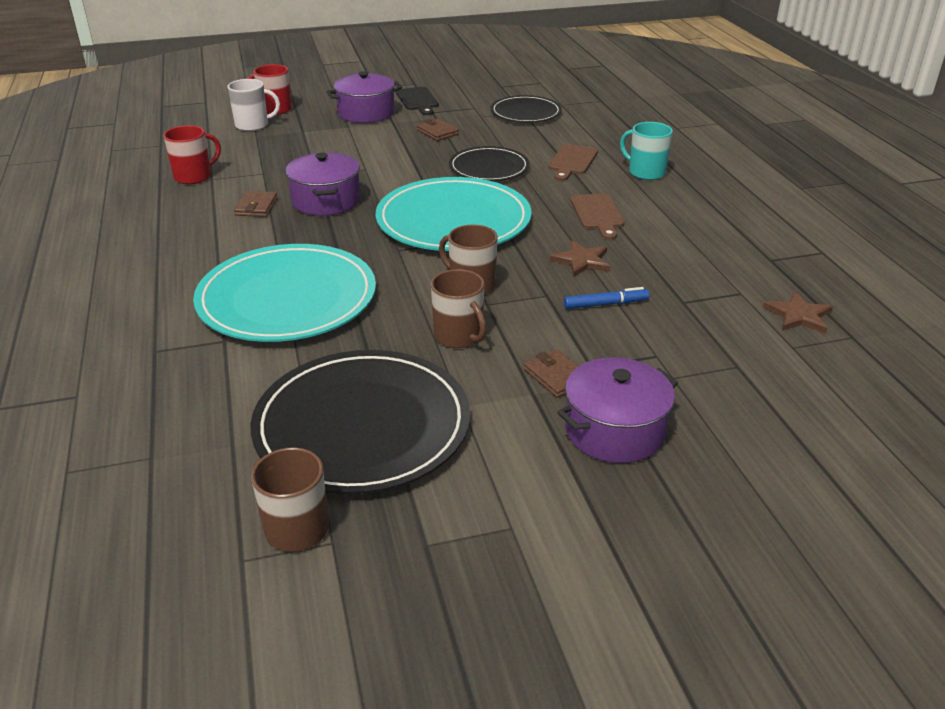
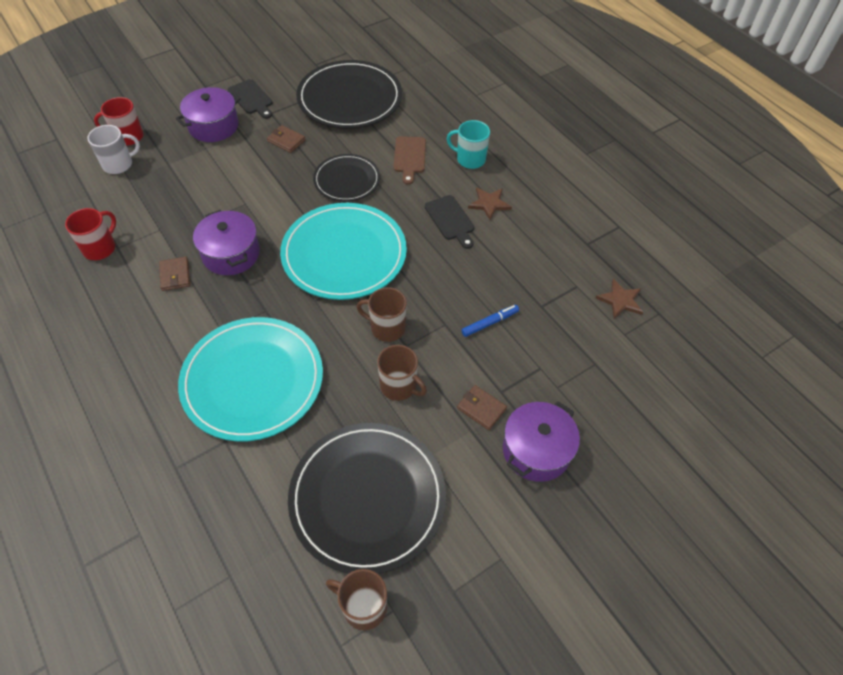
camera: 20 degrees left, 20 degrees up
black plate [491,95,562,123] -> black plate [296,60,402,129], size x1.73
brown star [550,241,610,277] -> brown star moved to [468,187,512,220]
brown cutting board [570,193,625,240] -> black cutting board [425,195,474,249]

